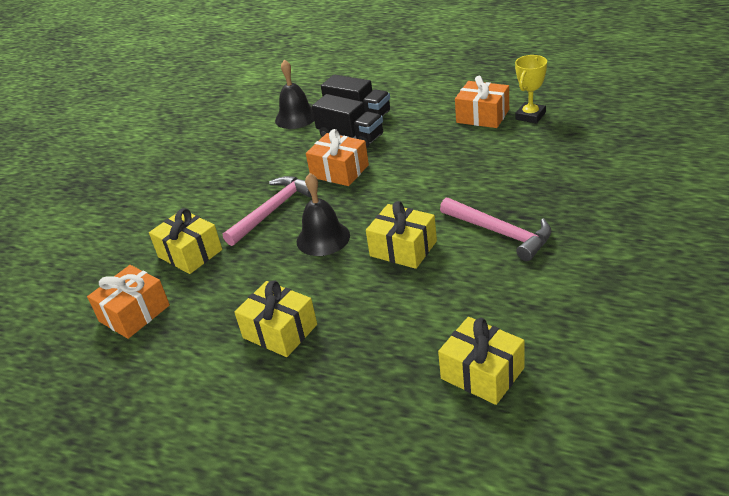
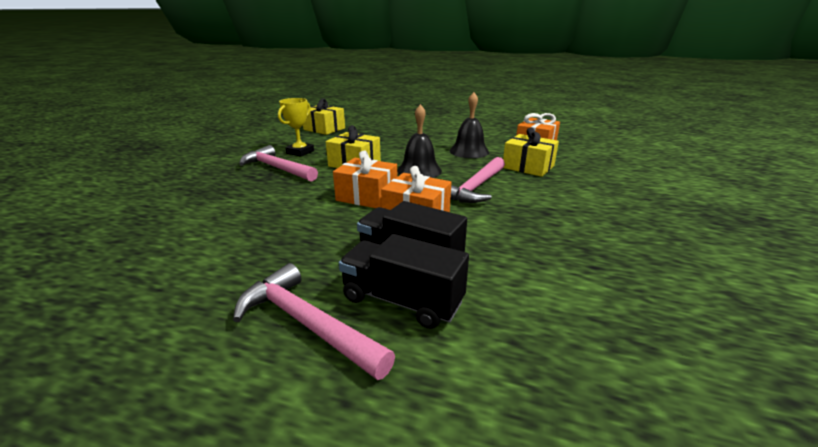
camera: 170 degrees right, 10 degrees down
yellow gift [234,281,317,357] -> none
black bell [275,59,314,129] -> black bell moved to [450,92,489,158]
orange gift [455,76,509,128] -> orange gift moved to [333,150,397,208]
yellow trophy [515,55,547,124] -> yellow trophy moved to [278,98,314,157]
none -> pink hammer [233,263,395,380]

